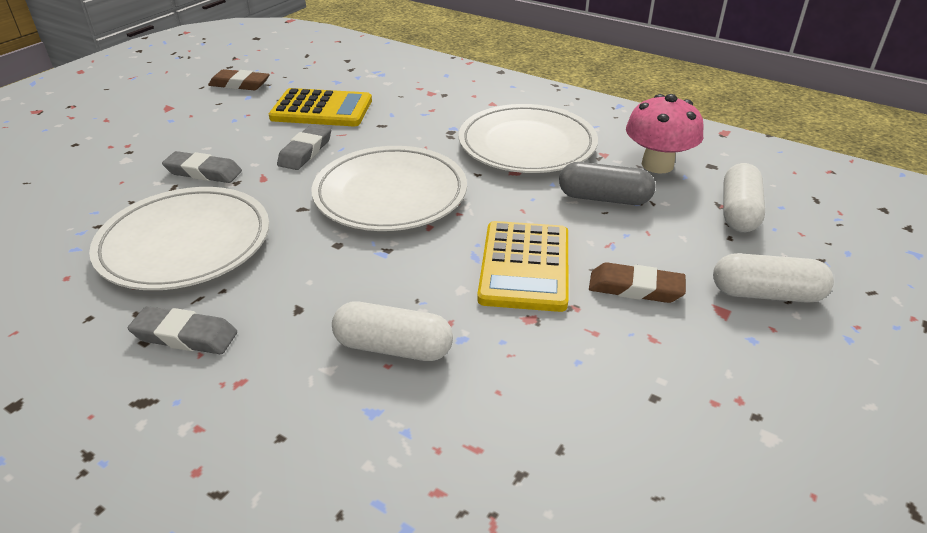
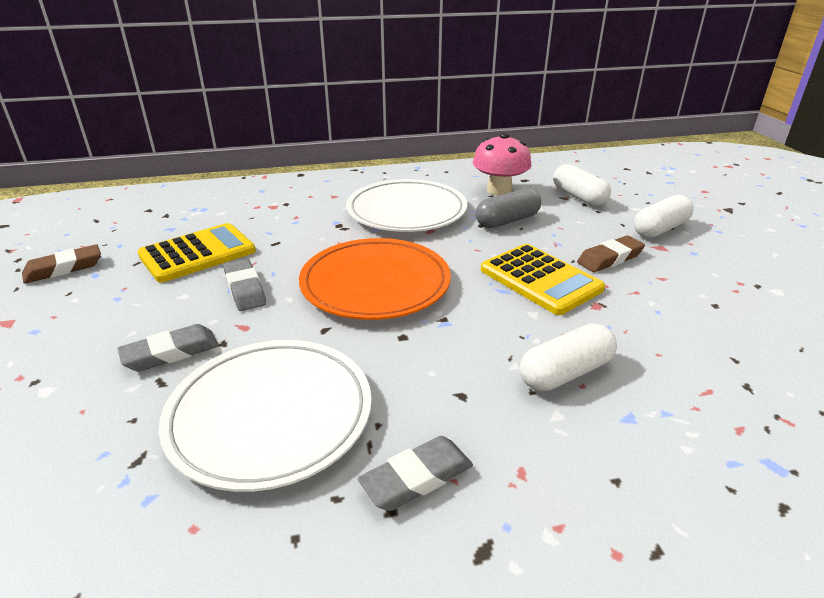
camera: 45 degrees left, 5 degrees down
white plate [311,146,467,231] -> orange plate [299,238,451,320]

